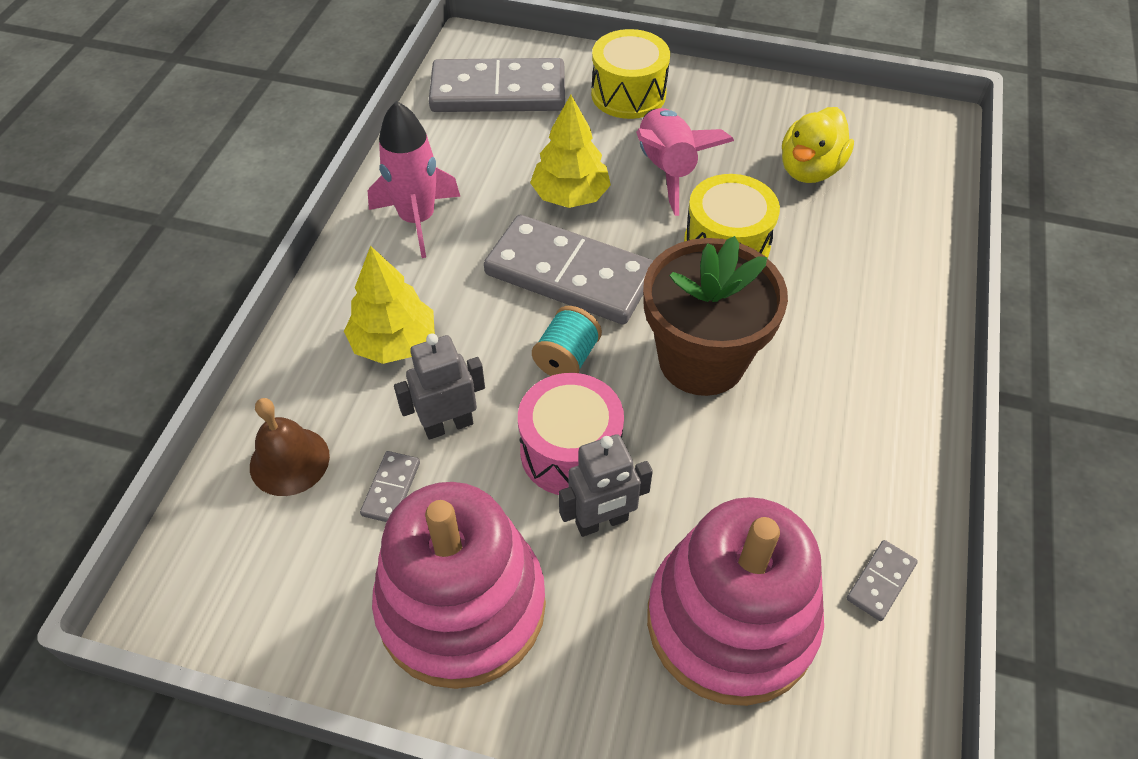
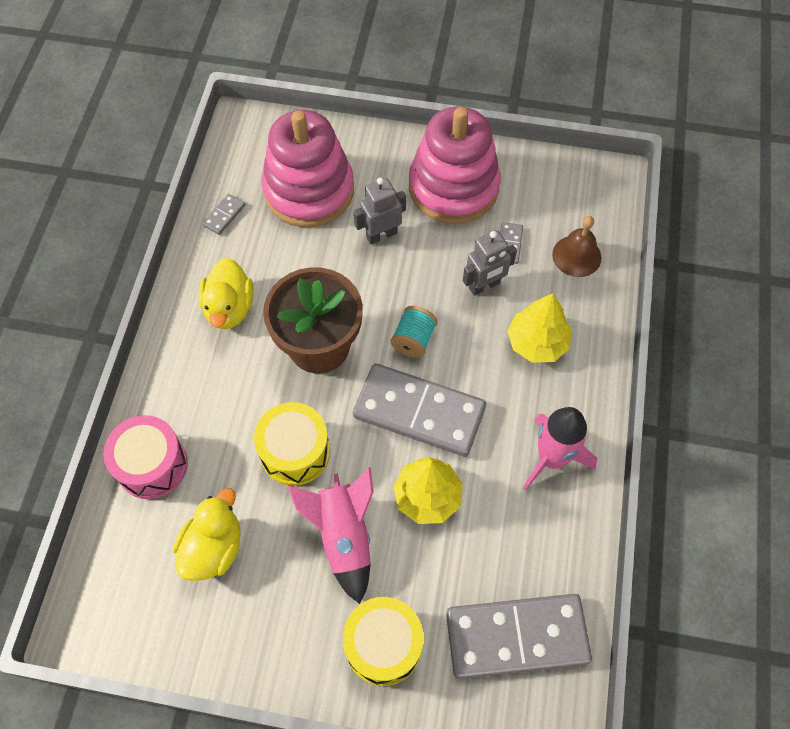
camera: 175 degrees right, 10 degrees up
pink drum [518,373,624,495] -> pink drum moved to [103,415,188,499]
none -> yellow duck [199,258,254,329]

